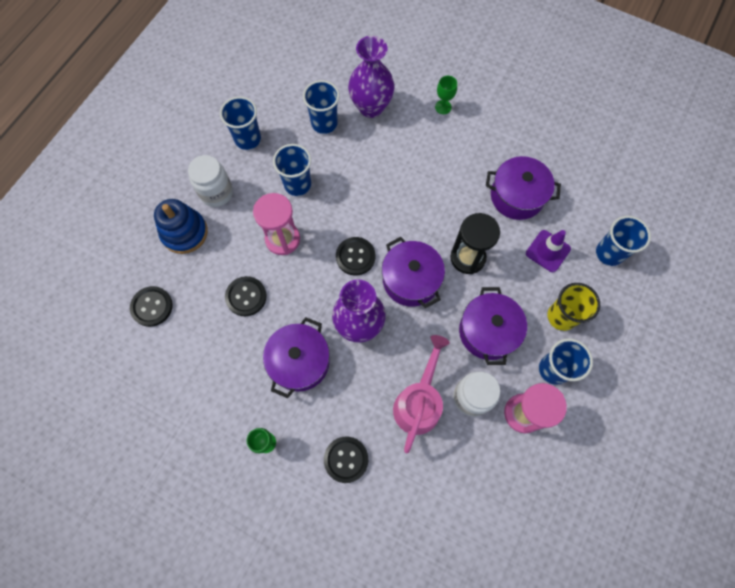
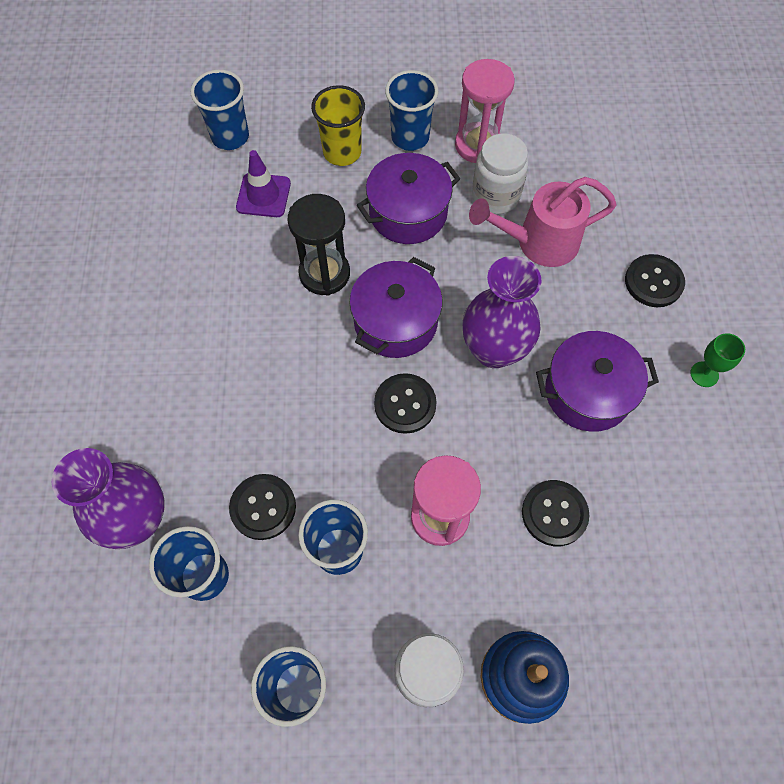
camera: 120 degrees left, 5 degrees down
black button [130,286,173,327] -> black button moved to [229,474,296,540]
green goblet [435,76,457,114] -> none
purple pot [486,156,561,220] -> none

